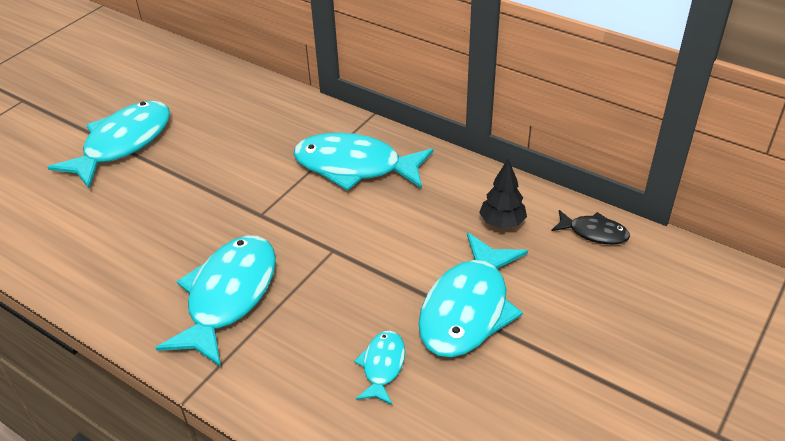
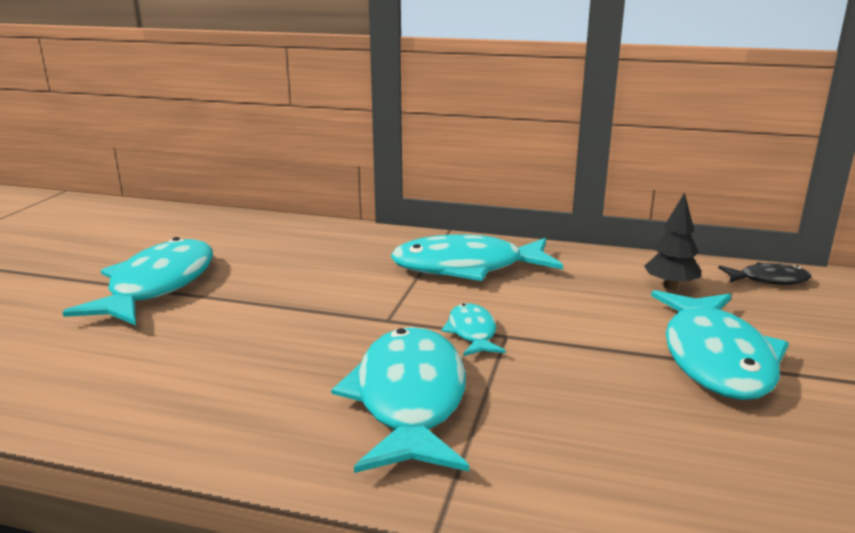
camera: 20 degrees left, 20 degrees down
turquoise fish [354,331,405,405] -> turquoise fish moved to [441,303,506,356]

